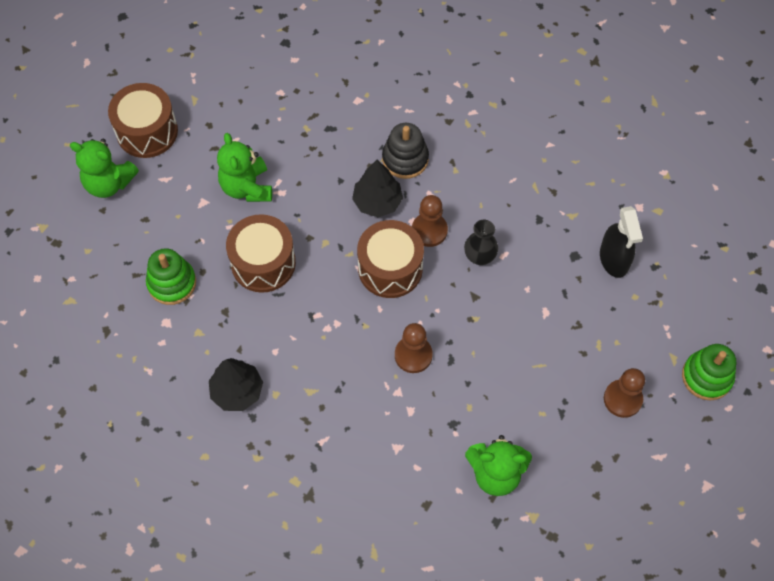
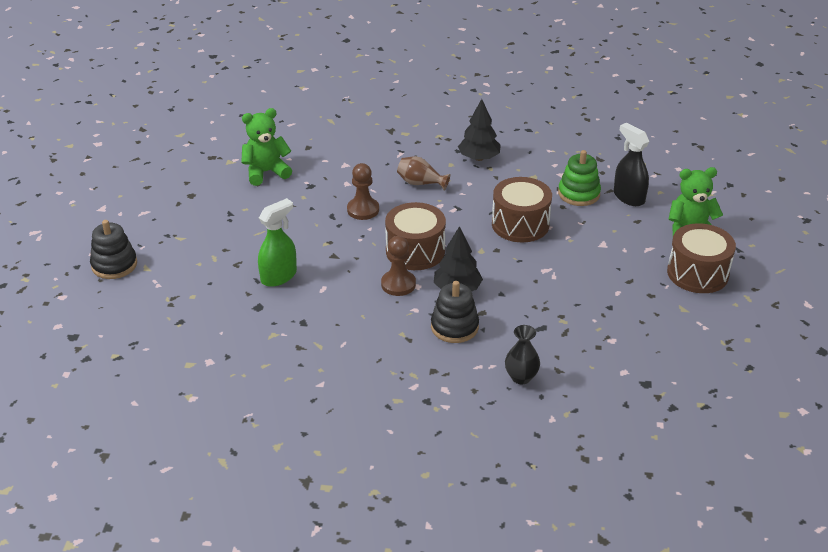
camera: 155 degrees right, 25 degrees down
green teddy bear [217,133,272,202] -> none
black vase [464,220,498,265] -> black vase moved to [505,325,540,384]
black spray bottle [600,206,643,278] -> black spray bottle moved to [614,123,649,206]
brown pawn [604,368,645,418] -> none
green stacking toy [682,344,736,401] -> black stacking toy [90,220,137,279]
none -> green spray bottle [258,198,297,287]
none -> brown vase [397,156,451,191]

